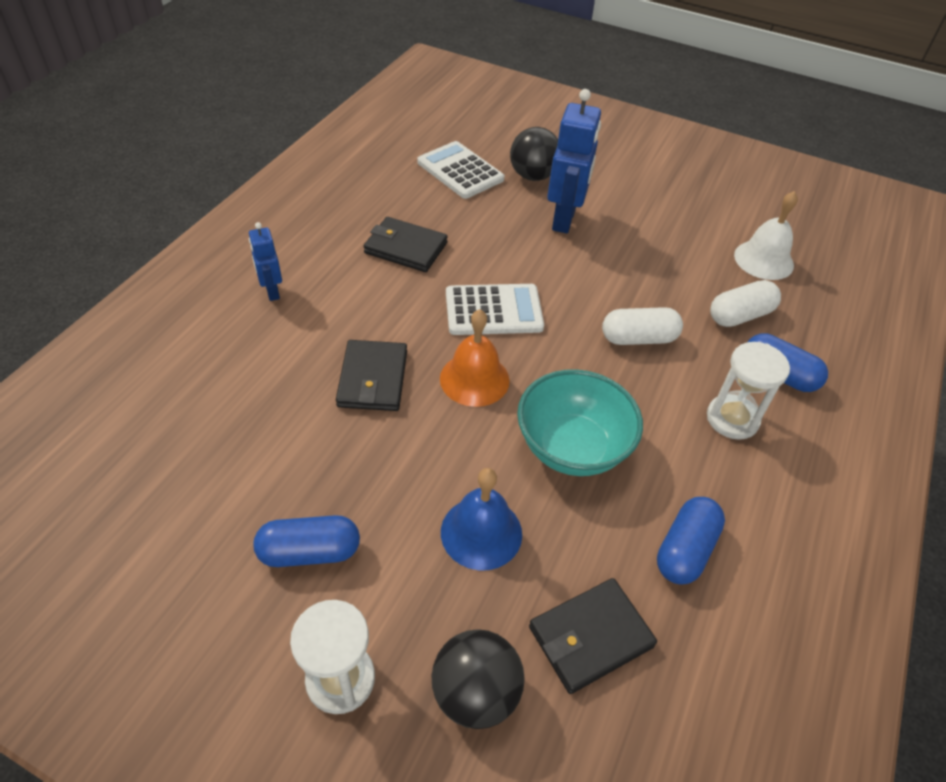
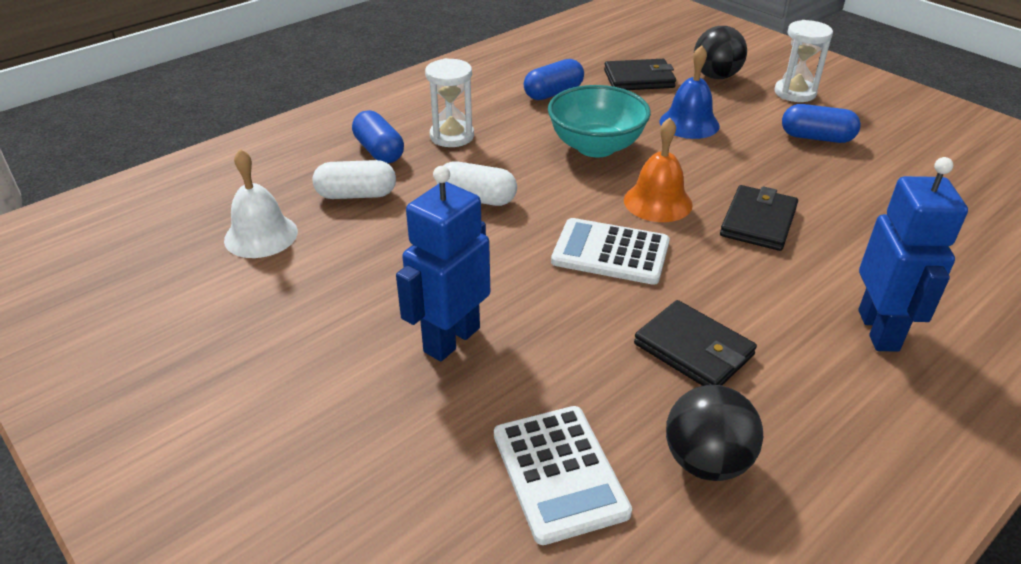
camera: 155 degrees left, 10 degrees down
blue robot [249,222,282,301] -> blue robot [858,157,968,352], size x1.83
black ball [510,127,558,181] -> black ball moved to [666,385,763,481]

